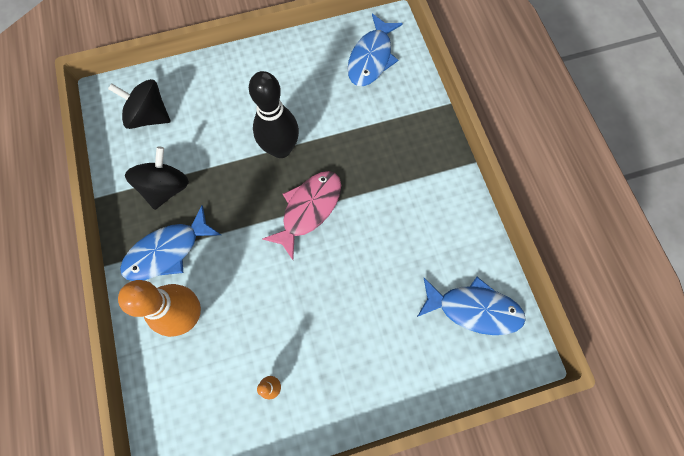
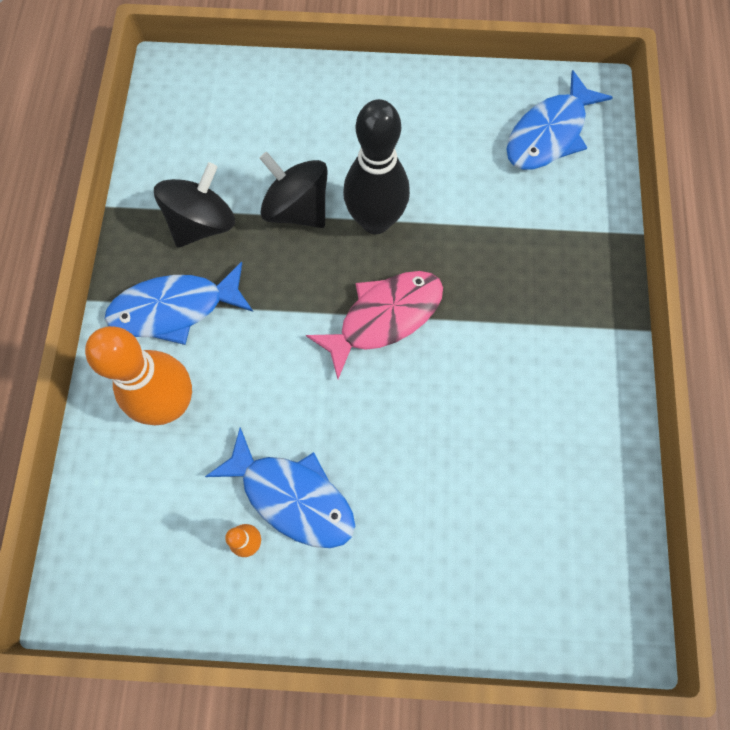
camera: 20 degrees right, 0 degrees up
black spinning top [108,79,171,129] -> black spinning top moved to [259,152,328,228]
blue fish [417,277,526,335] -> blue fish moved to [205,427,355,548]

